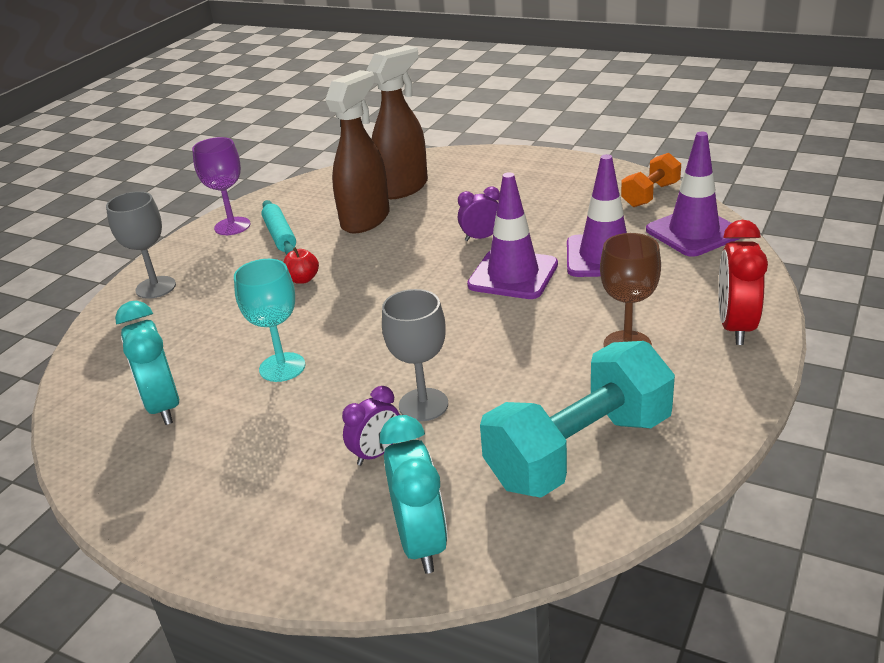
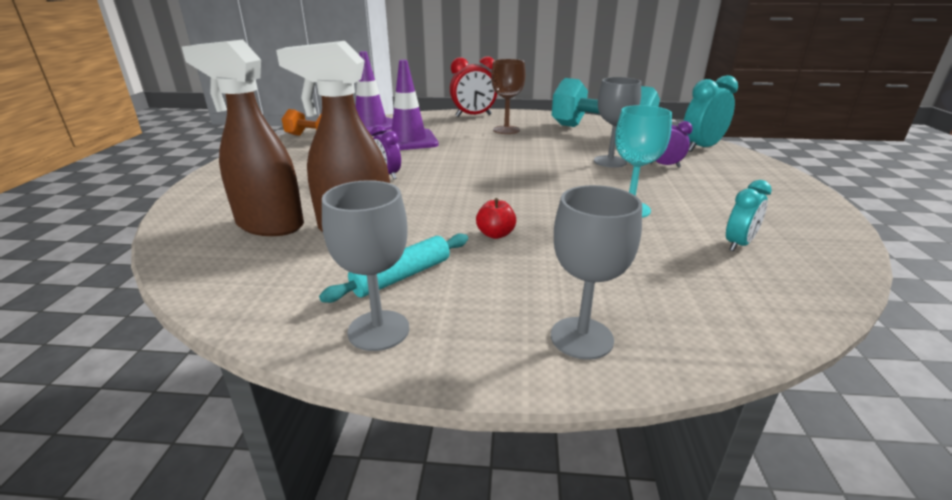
camera: 115 degrees left, 5 degrees down
turquoise clock [115,301,179,425] -> turquoise clock [726,180,772,251], size x0.61
purple goblet [192,137,251,235] -> grey goblet [322,180,409,351]
purple traffic cone [467,172,558,299] -> none

